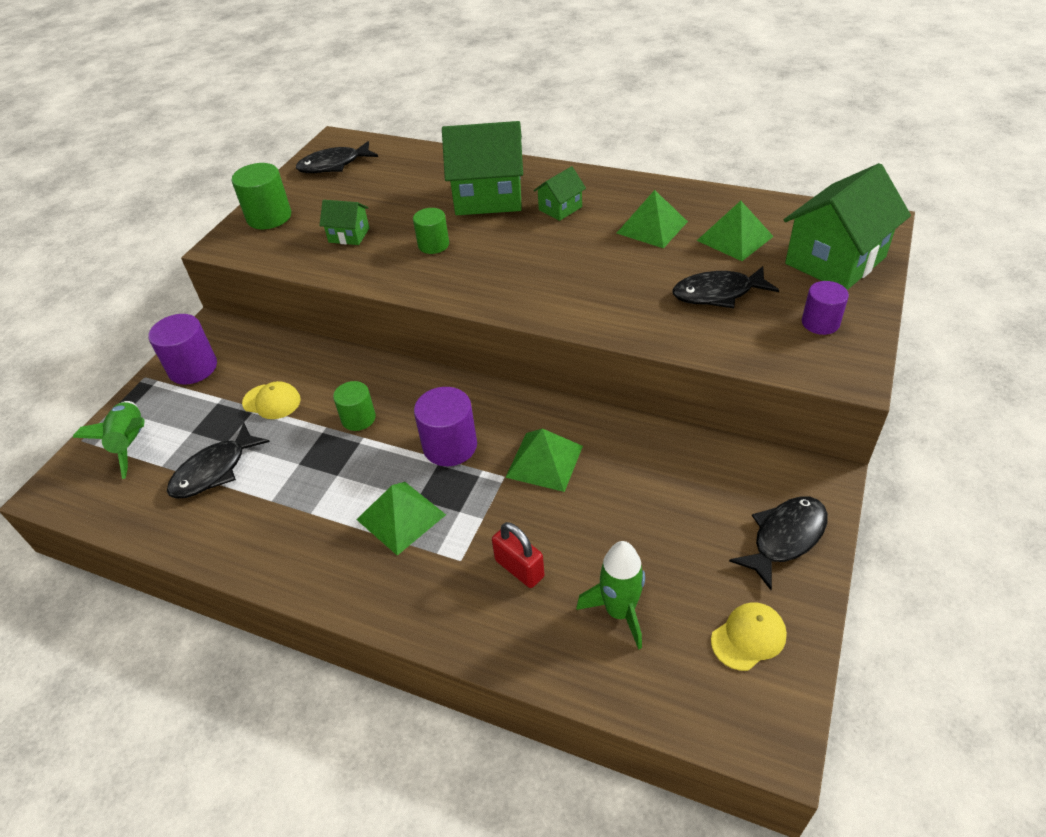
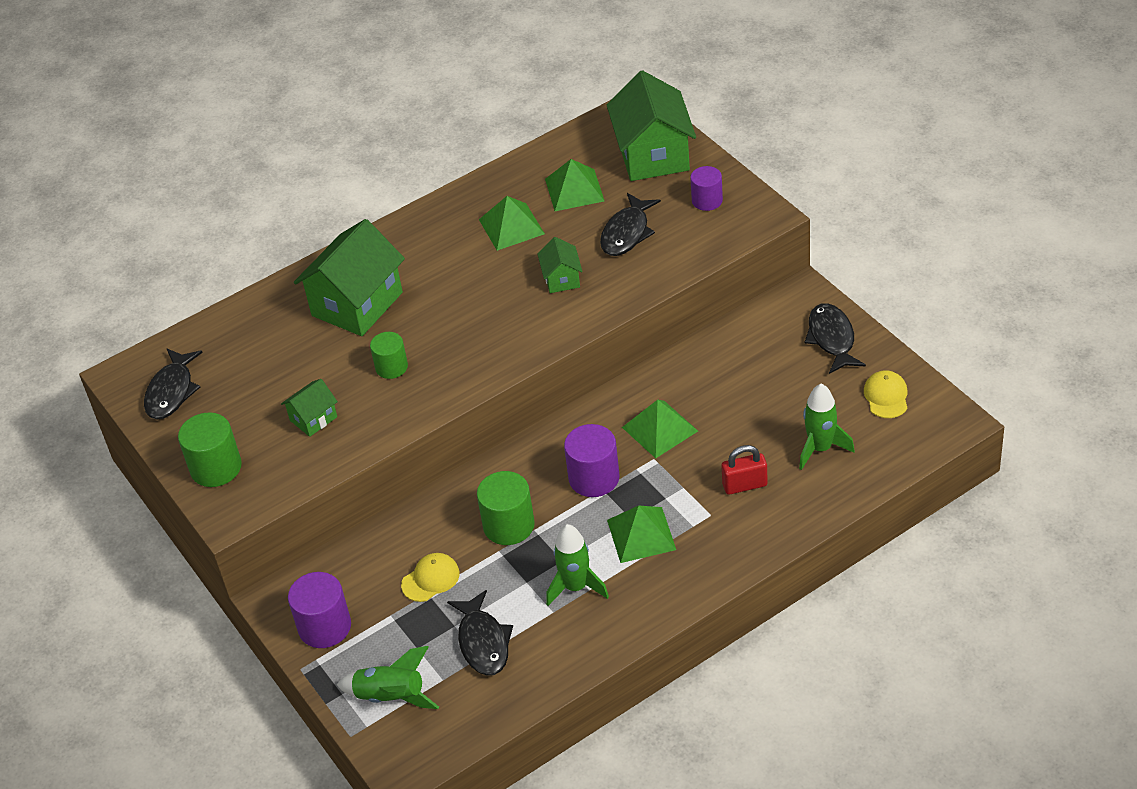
camera: 55 degrees left, 0 degrees up
green cylinder [333,381,376,431] -> green cylinder [477,471,535,545], size x1.52
green house [534,166,586,221] -> green house moved to [537,237,583,293]
none -> green rocket [546,524,609,606]

